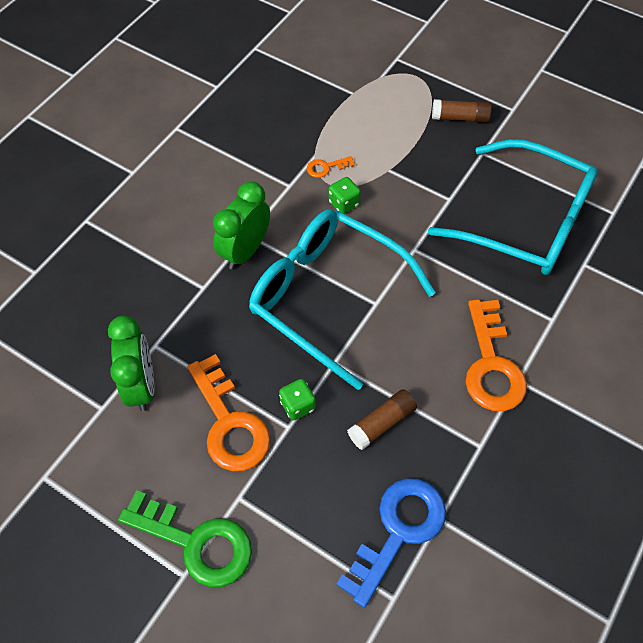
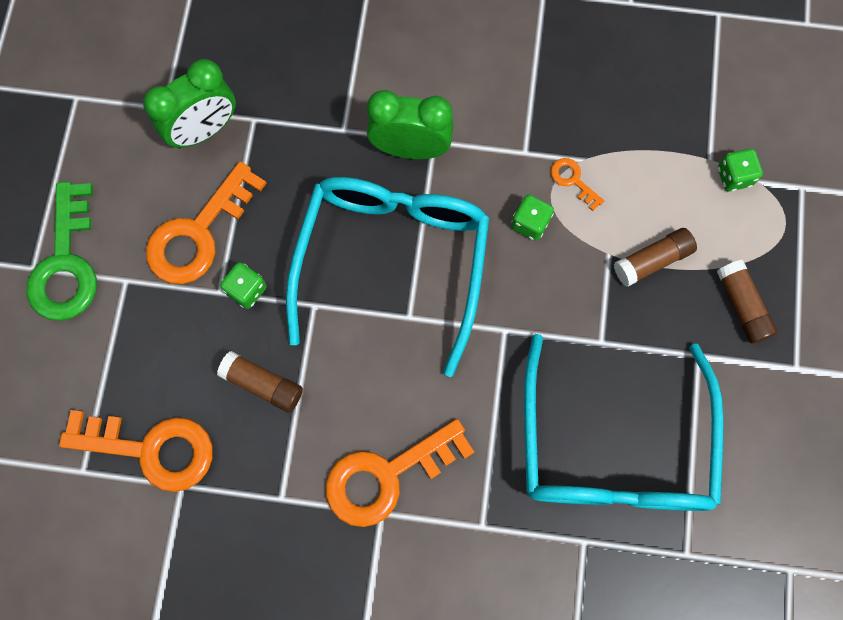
camera: 65 degrees right, 15 degrees up
blue key [336,478,446,608] -> orange key [59,410,212,492]
none -> brown glue stick [614,228,697,286]
none -> green dice [718,149,763,191]

